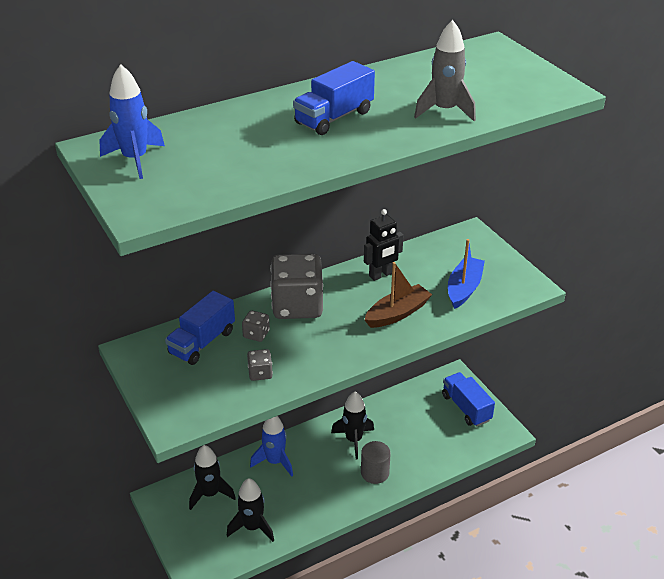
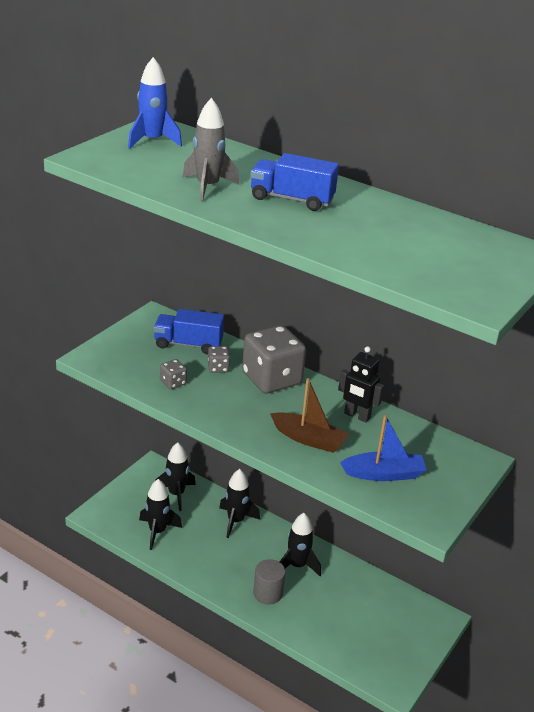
camera: 60 degrees right, 5 degrees down
blue rocket [250,416,293,477] -> black rocket [219,469,260,538]
grey rocket [414,20,476,121] -> grey rocket moved to [182,98,239,202]
blue truck [442,372,495,426] -> none

